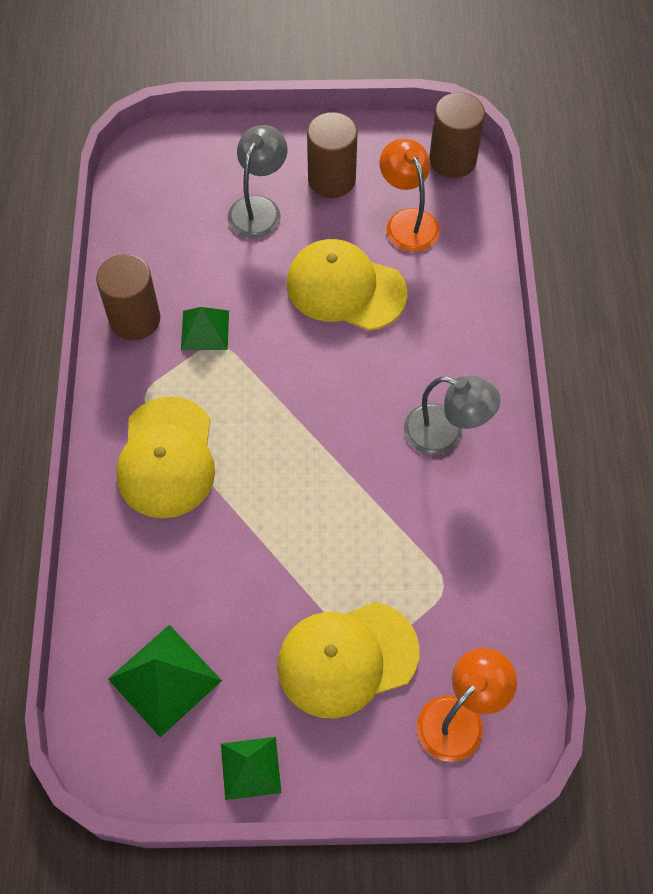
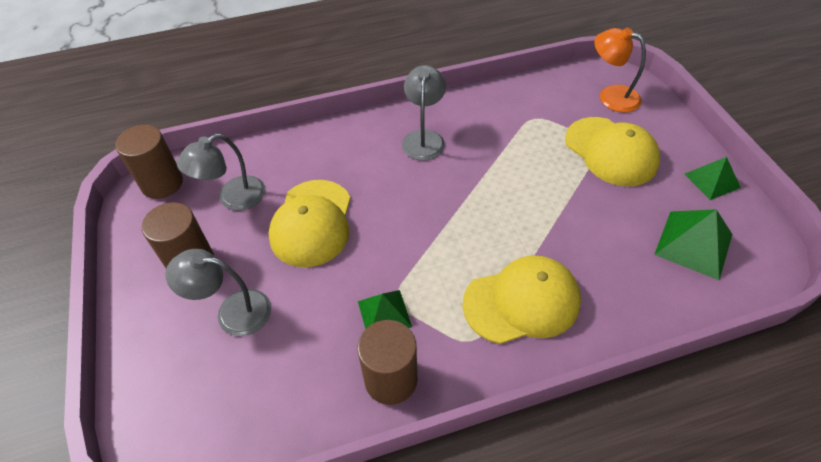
camera: 105 degrees left, 10 degrees down
orange lamp [380,138,440,252] -> grey lamp [177,134,266,211]

